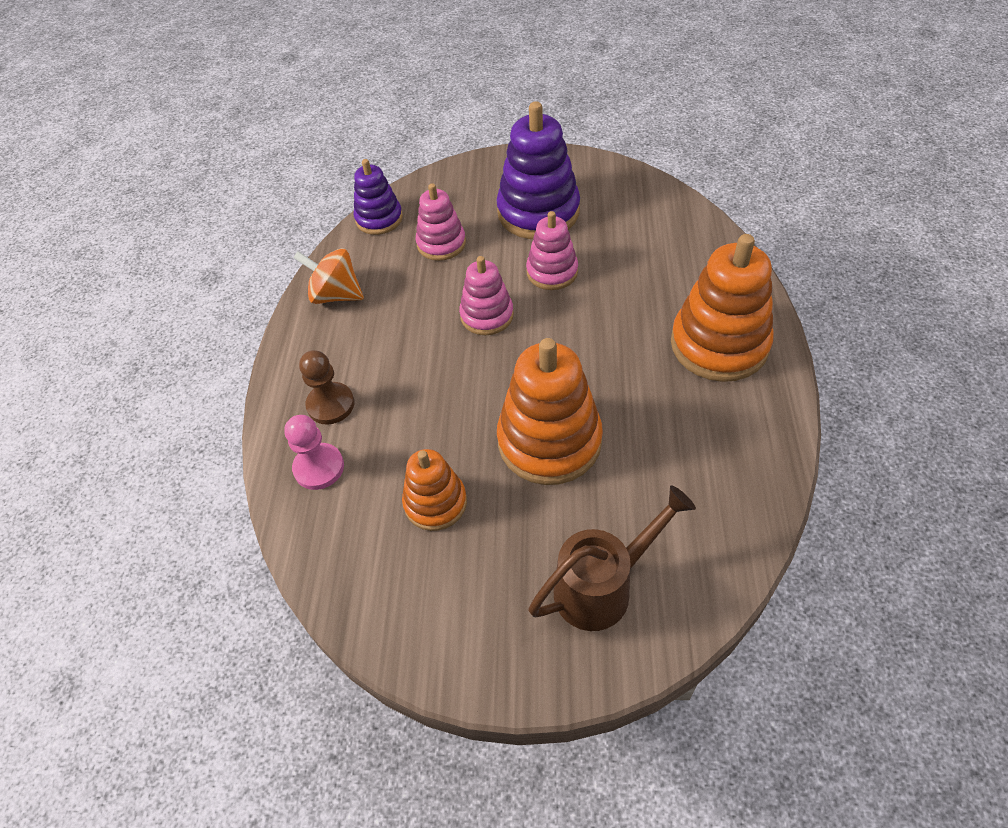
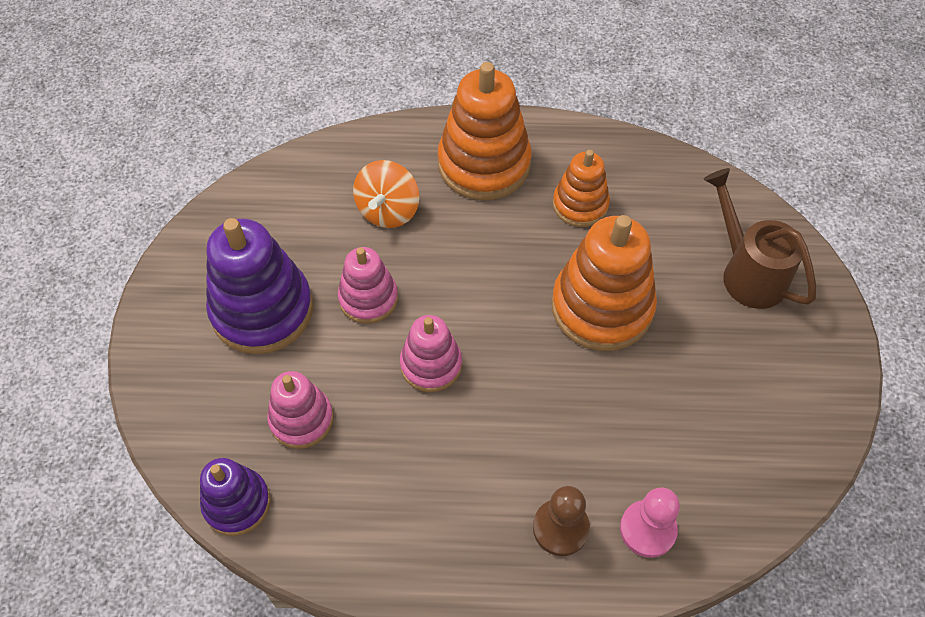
camera: 95 degrees left, 5 degrees up
orange spinning top [293,248,364,304] -> orange spinning top moved to [353,160,419,228]
orange stacking toy [402,449,467,531] -> orange stacking toy moved to [553,150,610,227]

